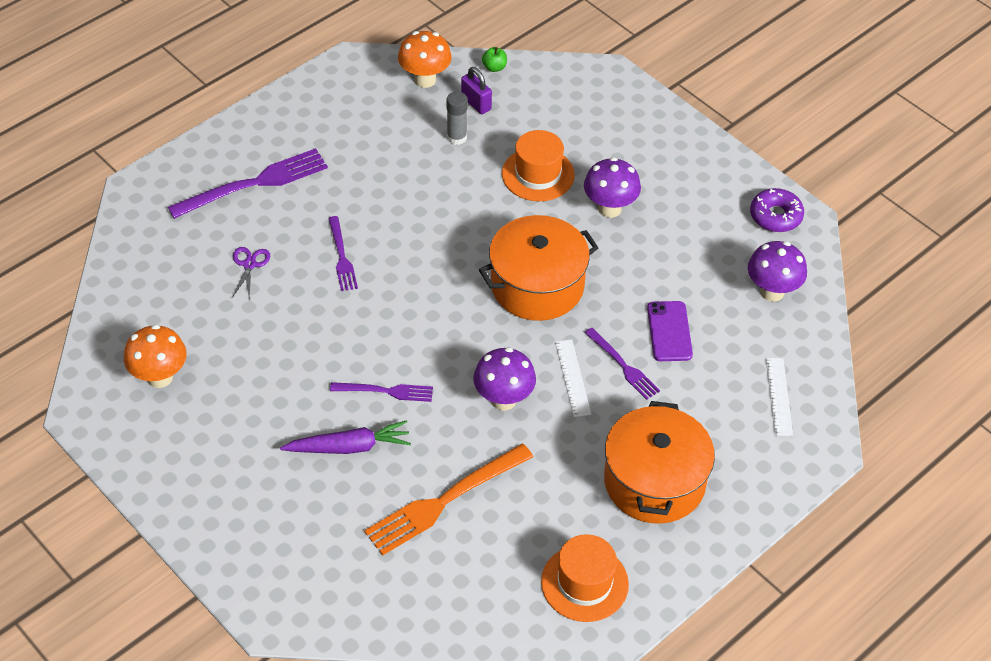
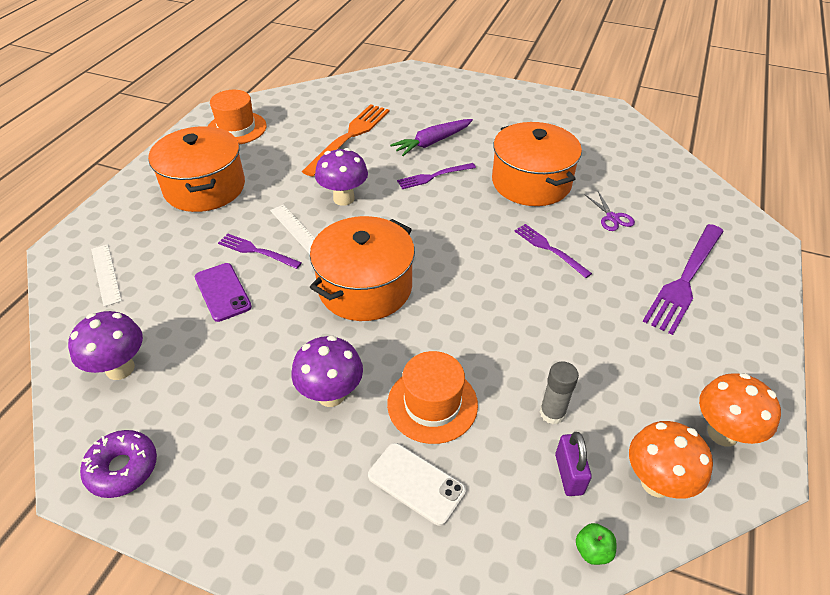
camera: 155 degrees right, 5 degrees down
orange mushroom [124,325,187,388] -> orange mushroom moved to [699,373,781,447]
purple padlock [461,67,492,114] -> purple padlock turned 60 degrees clockwise [555,432,592,496]
none -> white phone [368,443,466,526]
none -> orange pot [492,122,582,206]

